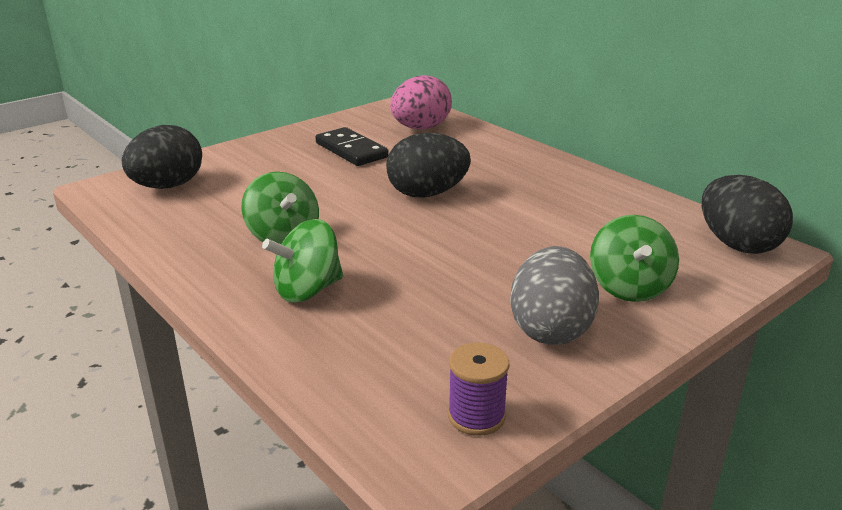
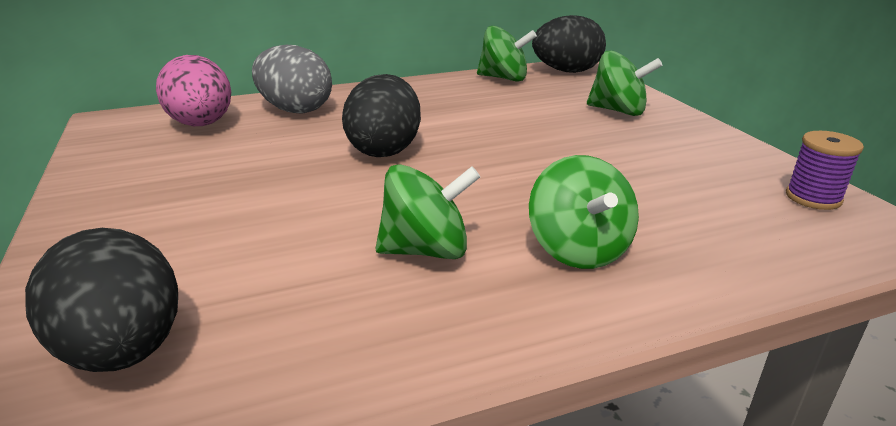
camera: 70 degrees left, 0 degrees up
black domino [315,127,389,166] -> none
grey egg [510,246,599,345] -> grey egg moved to [252,45,332,114]
none -> green spinning top [477,26,537,81]

